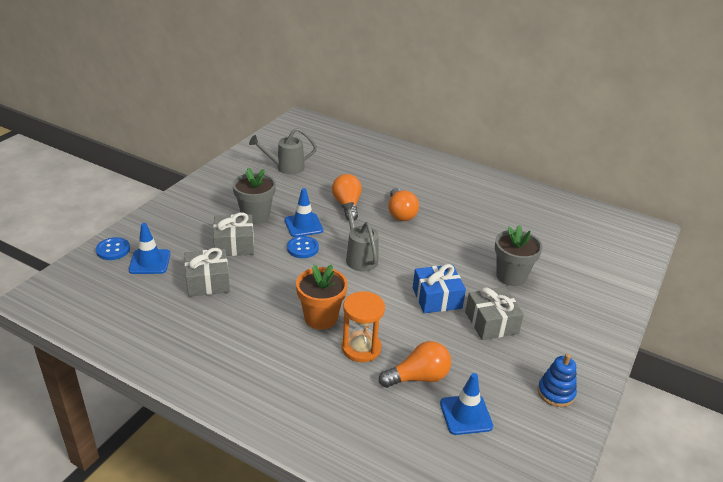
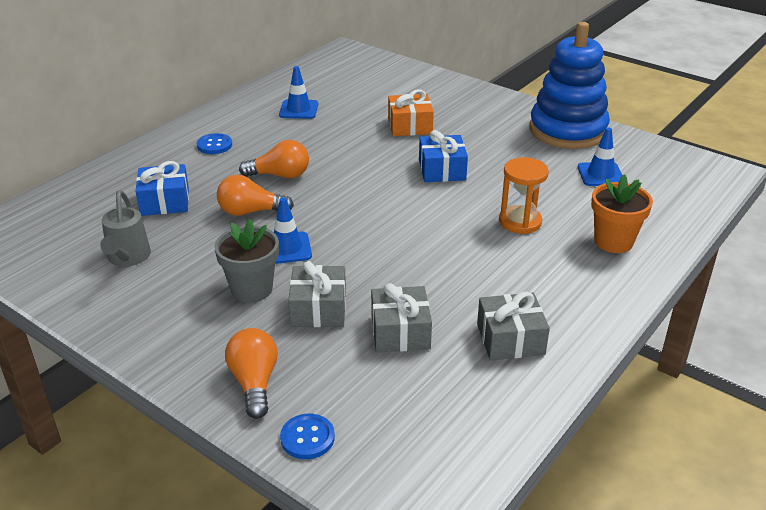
camera: 80 degrees left, 0 degrees up
blue traffic cone [129,223,170,274] -> blue traffic cone moved to [279,66,318,119]
blue button [287,236,319,258] -> blue button moved to [197,133,232,154]
orange flower pot [296,264,347,330] -> orange flower pot moved to [591,175,653,253]
grey watering can [341,202,379,271] -> none
orange light bulb [379,341,451,388] -> orange light bulb moved to [225,328,278,419]
grey gift [465,287,524,340] -> grey gift moved to [477,292,550,360]
grey flower pot [495,225,543,286] -> orange gift [388,89,434,136]
blue stacking toy [538,354,577,407] -> blue stacking toy [530,22,610,149], size x2.40
none -> blue gift [135,161,189,216]

